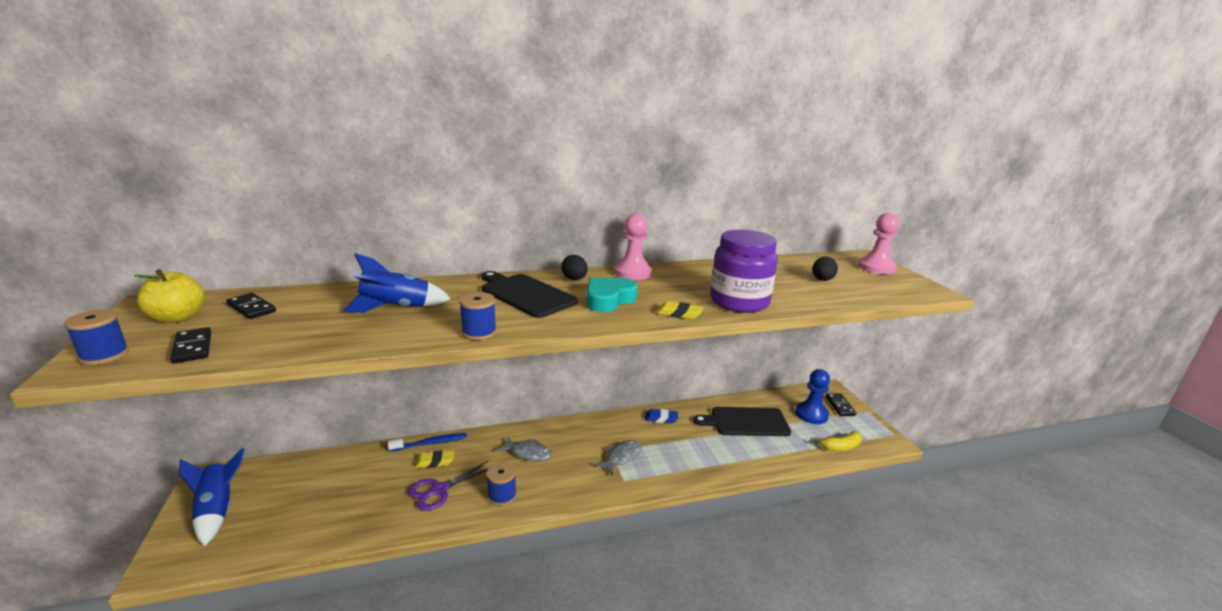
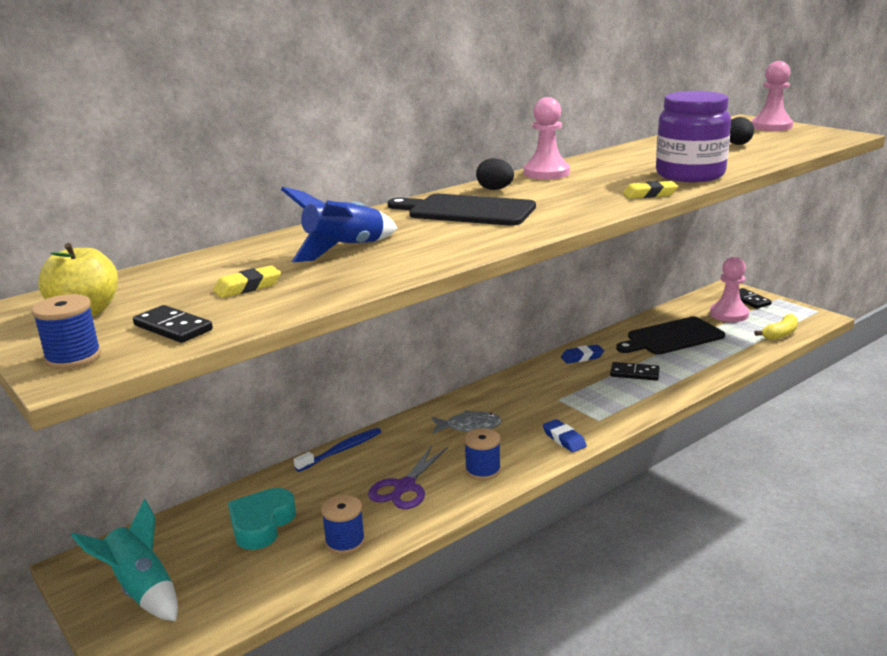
camera: 20 degrees left, 0 degrees up
blue rocket [179,448,244,546] -> turquoise rocket [71,499,178,621]
black domino [226,293,276,319] -> black domino moved to [610,362,660,381]
yellow eraser [414,450,454,468] -> yellow eraser moved to [213,265,281,298]
blue spool [459,292,497,340] -> blue spool moved to [321,495,365,555]
turquoise heart [586,278,638,312] -> turquoise heart moved to [228,488,296,550]
grey fish [594,440,641,475] -> none
blue pawn [795,369,830,424] -> pink pawn [710,257,749,322]
none -> blue eraser [543,419,587,452]

